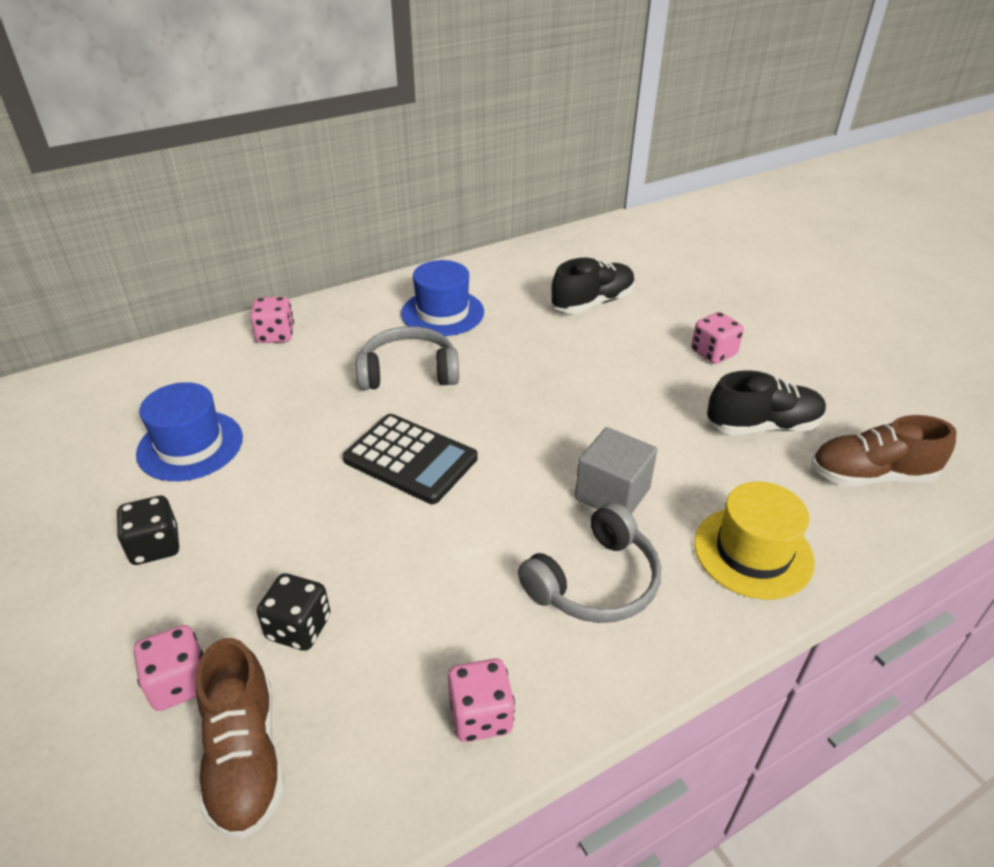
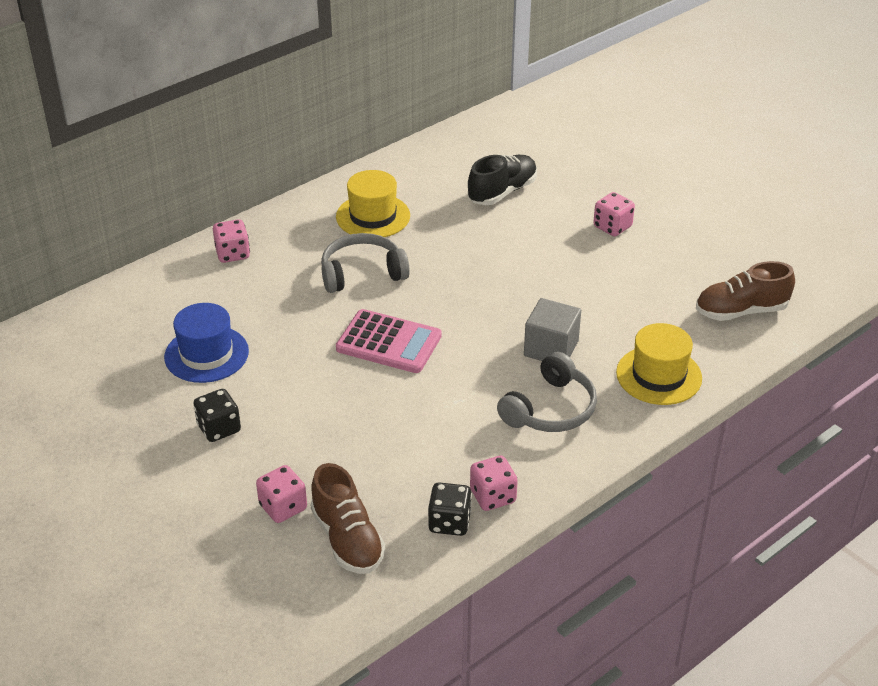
camera: 10 degrees left, 0 degrees up
black dice [257,573,331,651] -> black dice moved to [428,482,472,536]
black calculator [343,414,478,504] -> pink calculator [336,309,442,373]
blue hat [401,260,484,336] -> yellow hat [336,170,410,237]
black shoe [707,370,826,435] -> none

